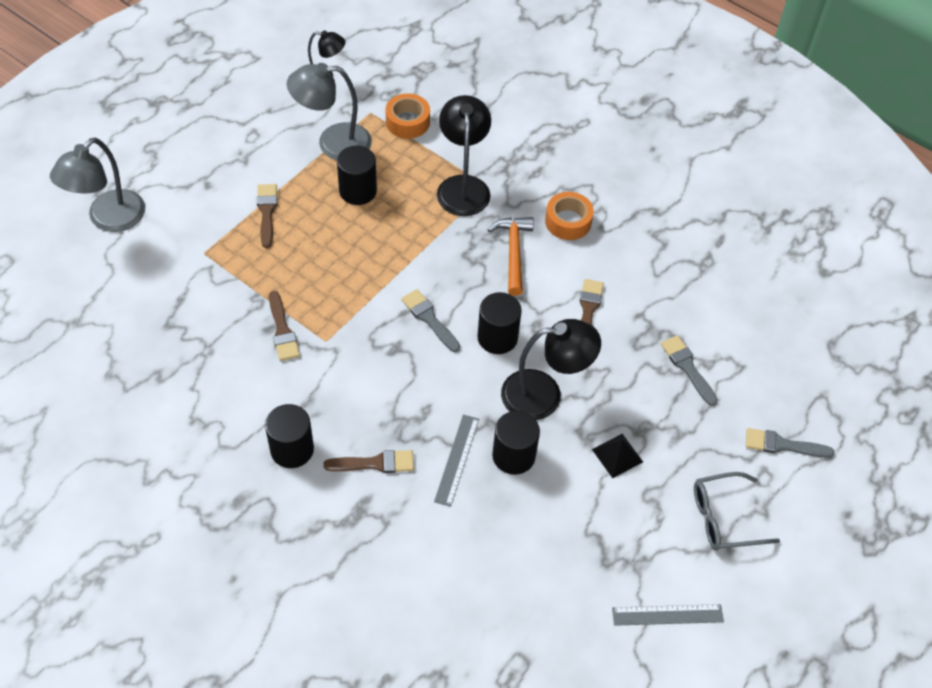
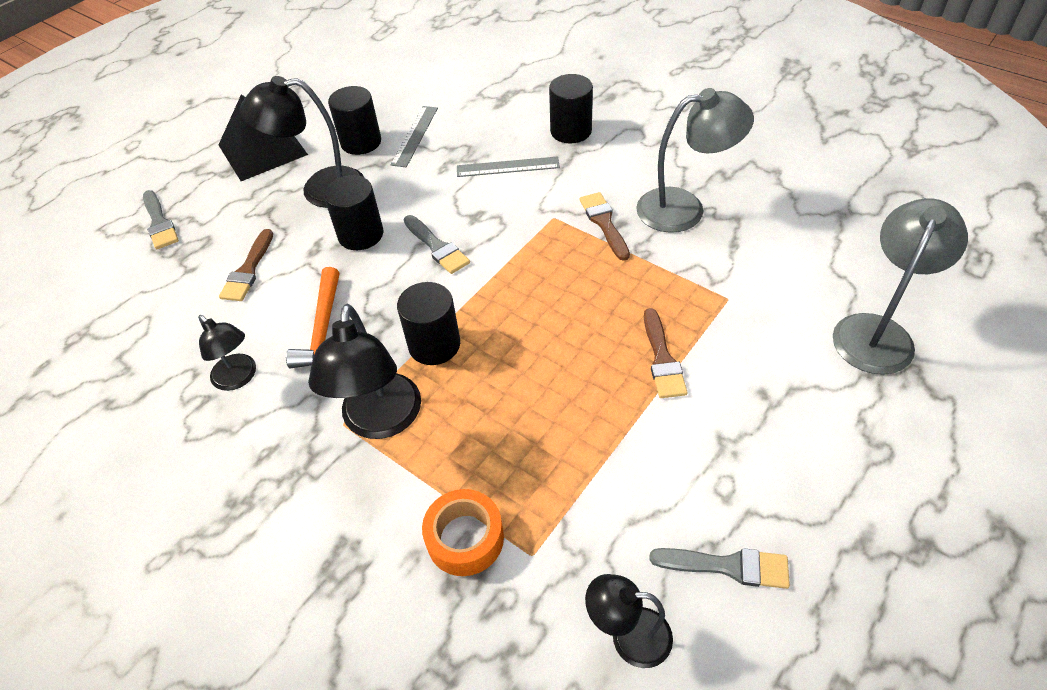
camera: 175 degrees left, 5 degrees down
grey lamp [287,63,372,160] -> grey lamp moved to [636,88,754,233]
brown brush [323,450,414,473] -> none
black cylinder [337,146,377,205] -> black cylinder moved to [397,282,460,365]
orange tape [545,192,594,240] -> black lamp [198,315,256,391]
black pyramid [592,434,643,478] -> black pyramid [219,95,308,181], size x1.97
grey ruler [612,604,724,626] -> grey ruler moved to [457,156,560,177]
grey glasses [694,472,780,550] -> none
grey brush [746,428,834,458] -> grey brush moved to [649,548,790,589]

